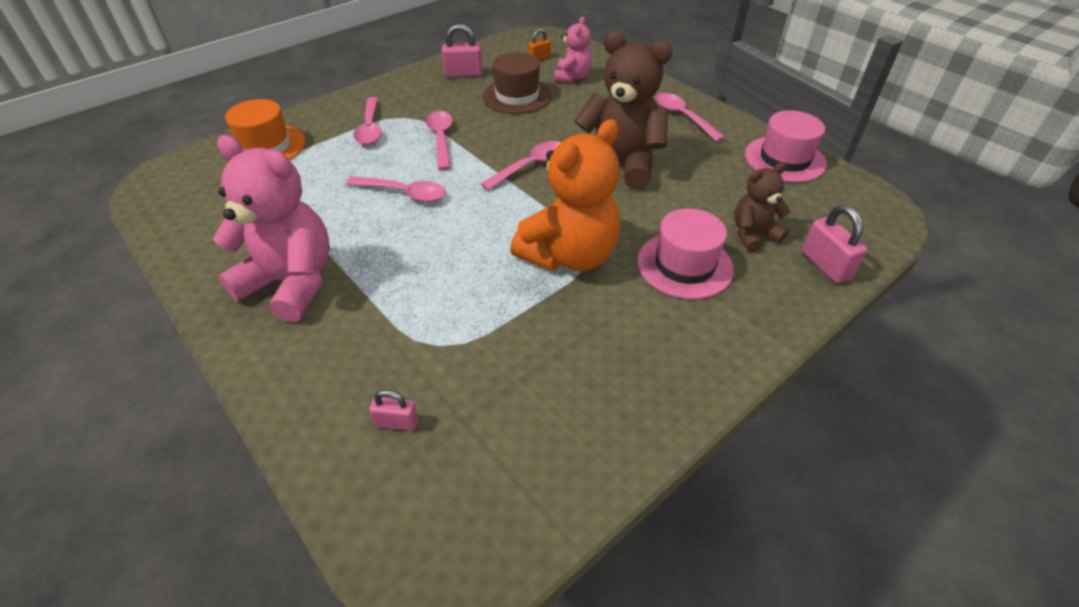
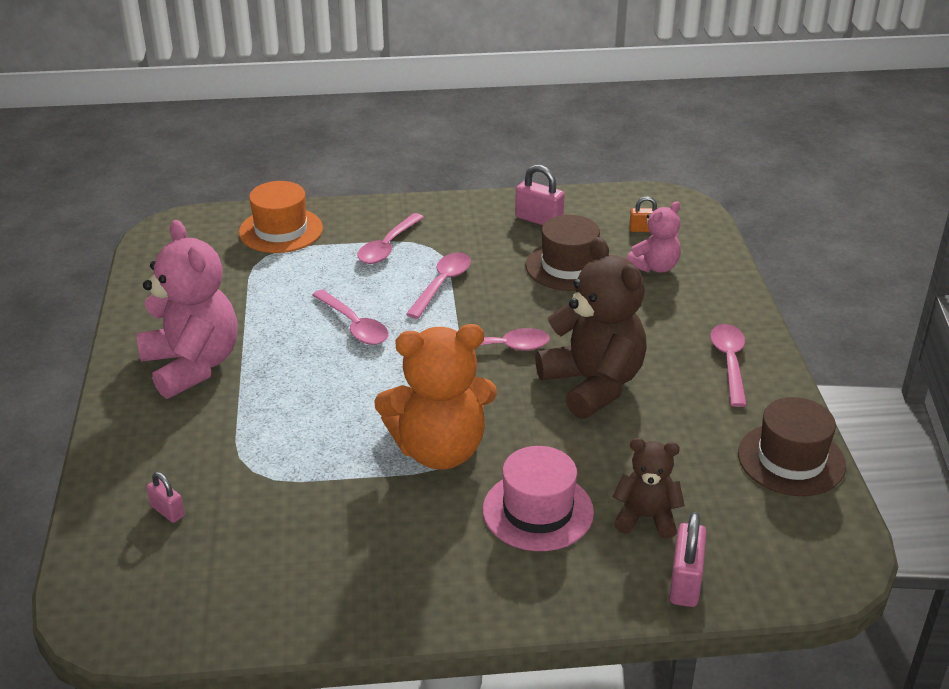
camera: 35 degrees right, 10 degrees down
pink hat [745,110,827,183] -> brown hat [738,397,846,496]

